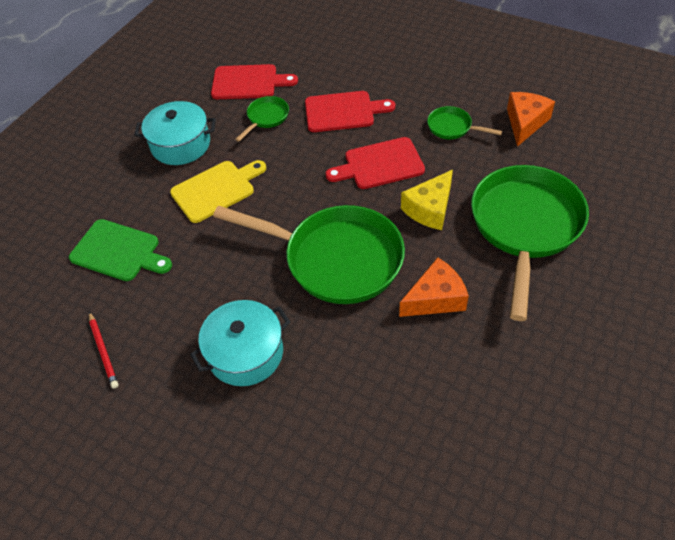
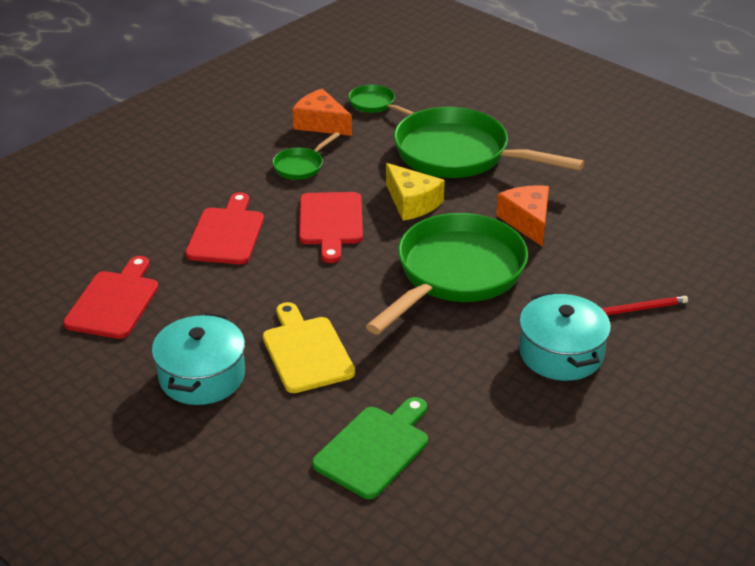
camera: 80 degrees left, 15 degrees down
red pencil [89,312,118,389] -> red pencil moved to [602,296,688,315]
green pan [235,96,289,142] -> green pan moved to [348,85,414,115]

